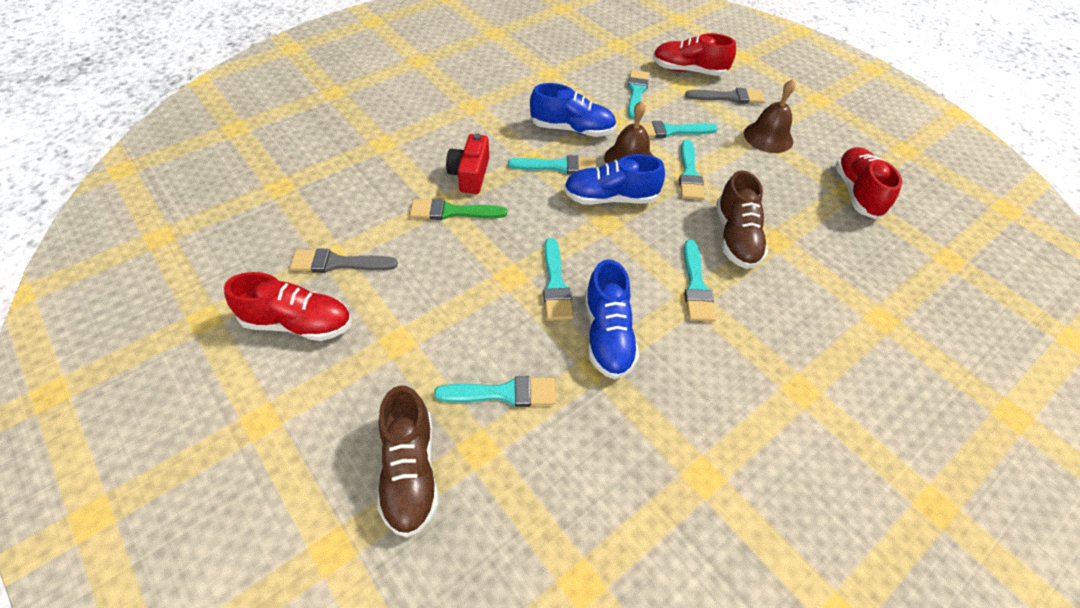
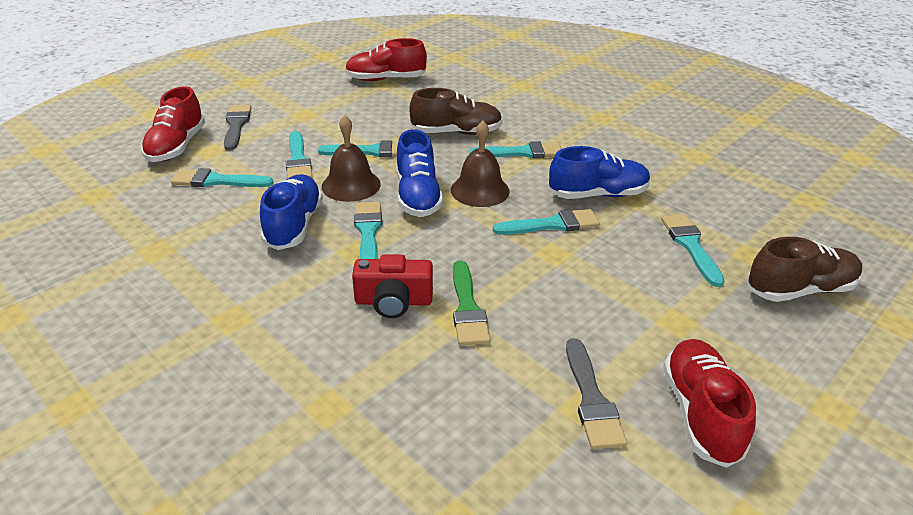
camera: 95 degrees left, 15 degrees down
brown bell [744,79,795,153] -> brown bell moved to [451,121,510,207]

